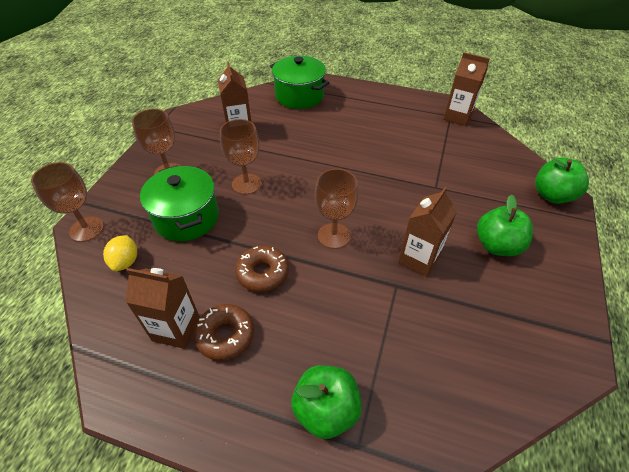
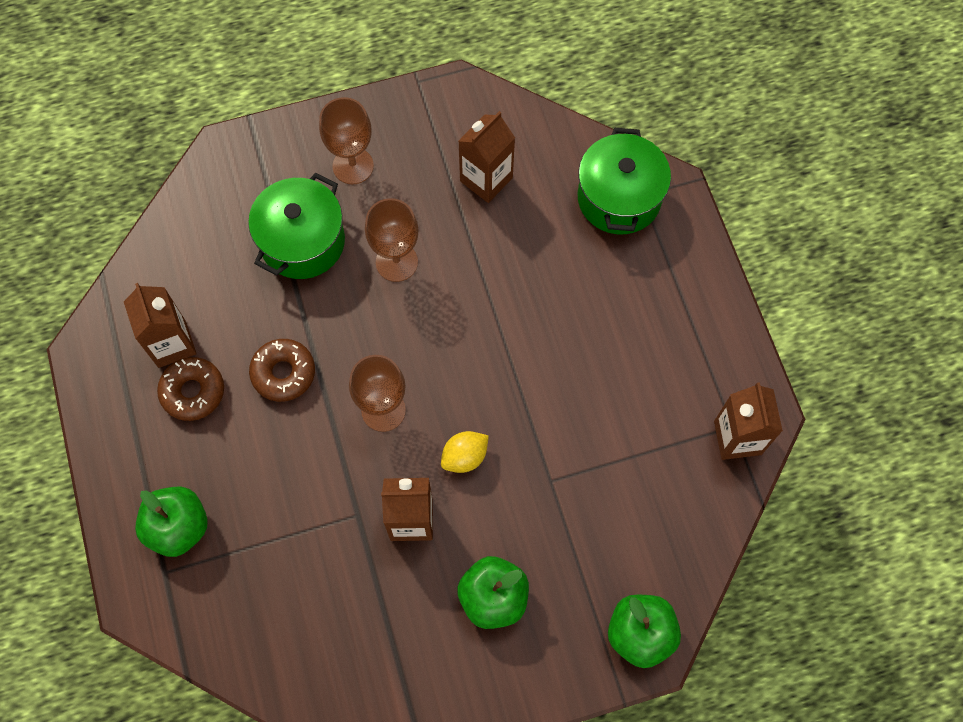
camera: 55 degrees right, 20 degrees up
brown goblet [31,162,104,242] -> none
yellow lemon [103,235,137,271] -> yellow lemon moved to [441,431,489,473]

